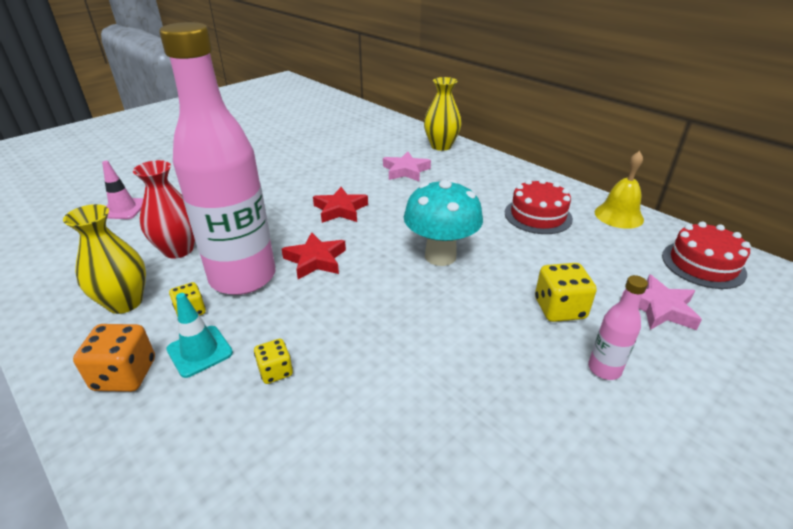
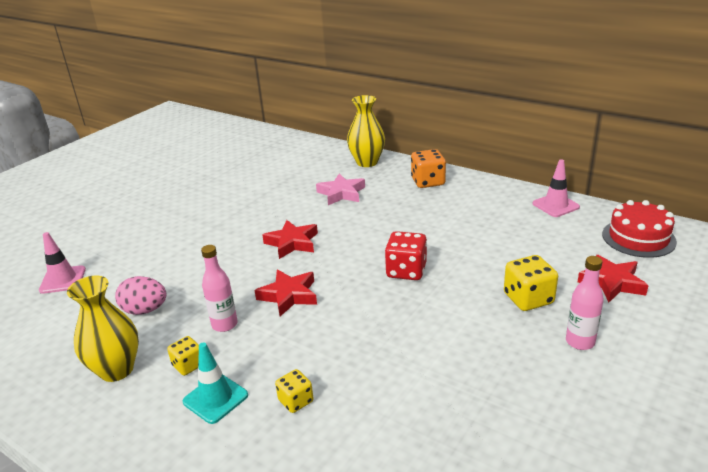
camera: 10 degrees left, 5 degrees down
orange dice [73,324,155,392] -> orange dice moved to [411,149,446,188]
red vase [133,160,195,258] -> pink egg [115,276,167,315]
pink bottle [159,22,275,295] -> pink bottle [201,245,238,332], size x0.40
turquoise mushroom [404,179,483,266] -> red dice [385,231,427,280]
red cake [505,179,573,234] -> none
yellow bell [595,151,644,229] -> pink traffic cone [532,160,580,217]
pink star [621,274,702,330] -> red star [578,255,649,302]

